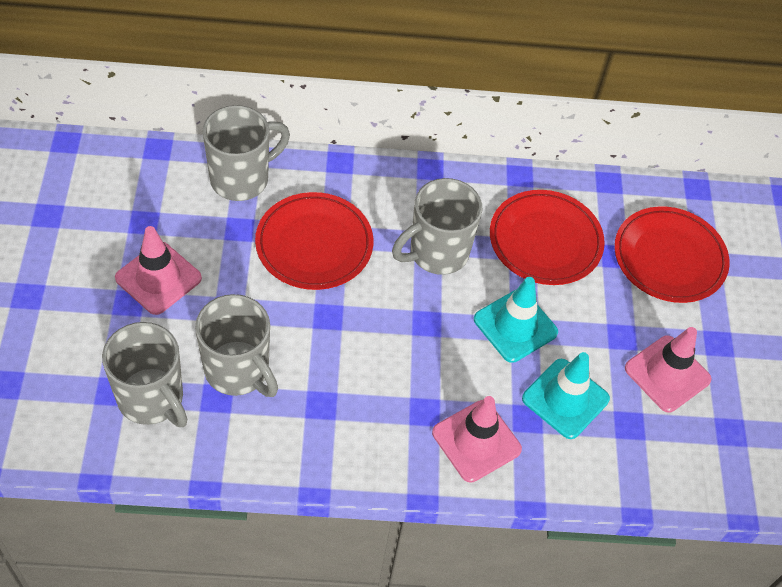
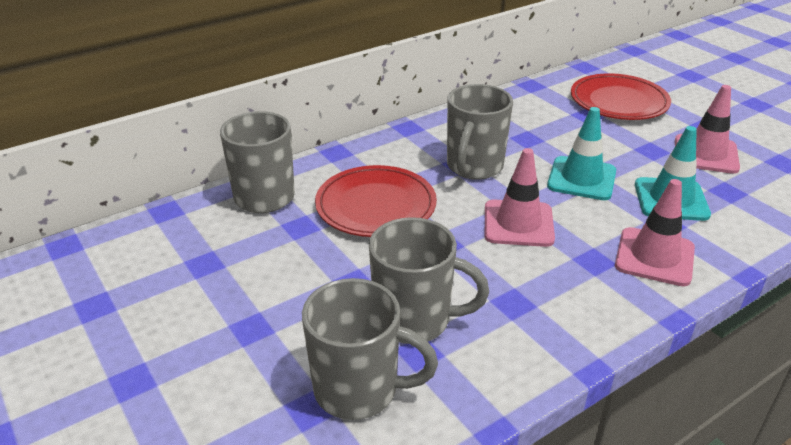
camera: 30 degrees left, 20 degrees down
pink traffic cone [115,226,202,315] -> pink traffic cone moved to [485,148,555,247]
red plate [490,190,605,285] -> none

